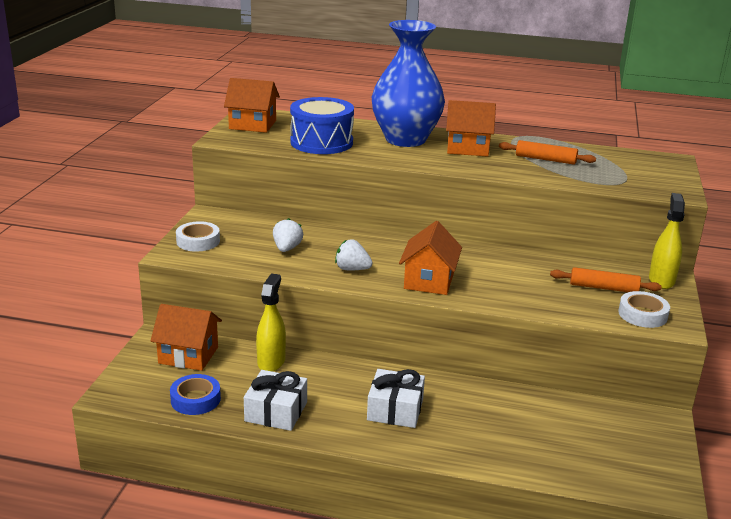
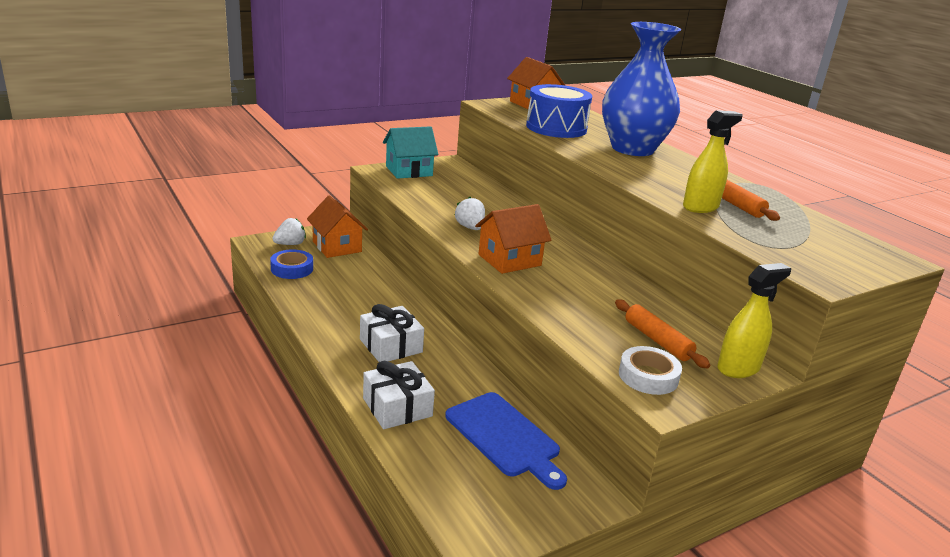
camera: 45 degrees right, 0 degrees up
white tape [176,221,220,252] -> turquoise house [383,126,438,179]
white gift [244,370,307,431] -> white gift moved to [363,361,435,429]
yellow spray bottle [256,274,286,372] -> yellow spray bottle moved to [683,110,743,213]
white strawberry [273,218,303,252] -> white strawberry moved to [272,218,306,245]
orange house [446,100,496,156] -> none
none -> blue cutting board [445,392,567,490]

